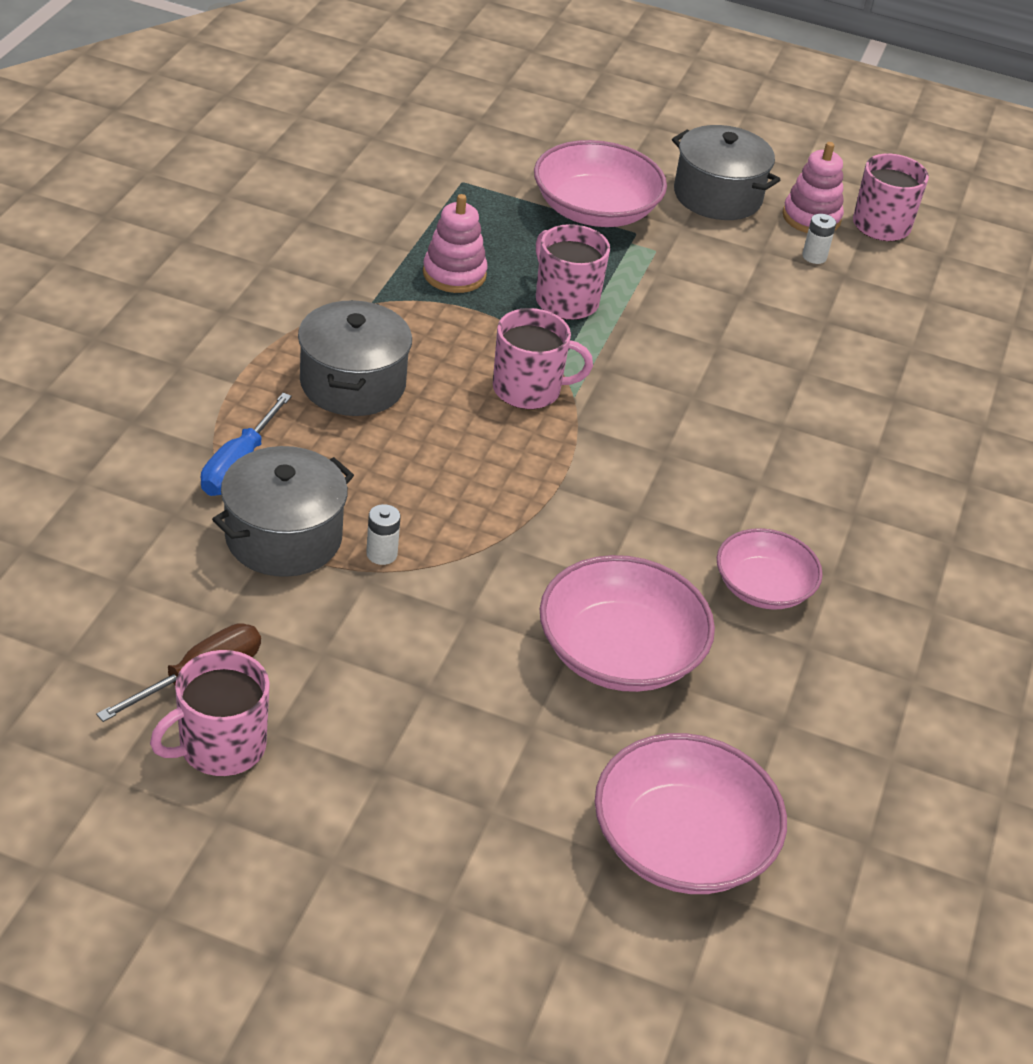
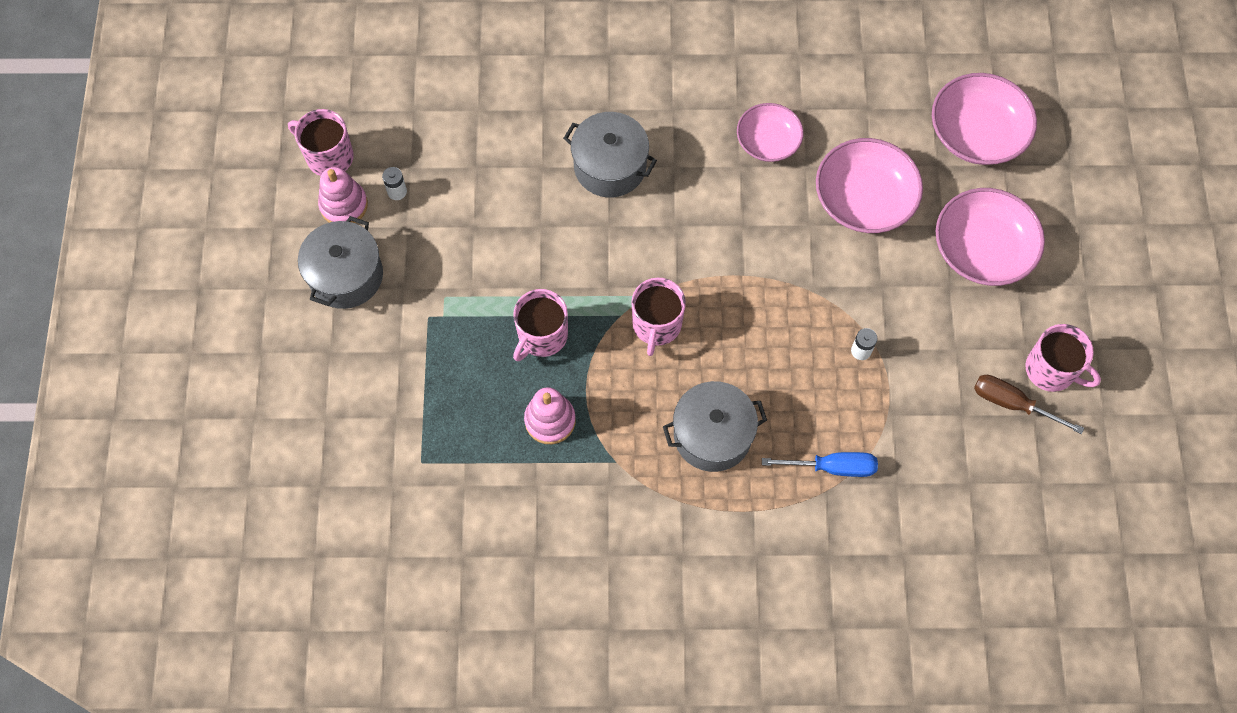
camera: 105 degrees left, 25 degrees up
grey pot [212,446,354,577] -> grey pot moved to [563,112,657,198]
pink mug [493,308,593,409] -> pink mug turned 150 degrees counterclockwise [632,278,686,356]
pink bowl [534,140,667,227] -> pink bowl moved to [936,188,1045,286]

